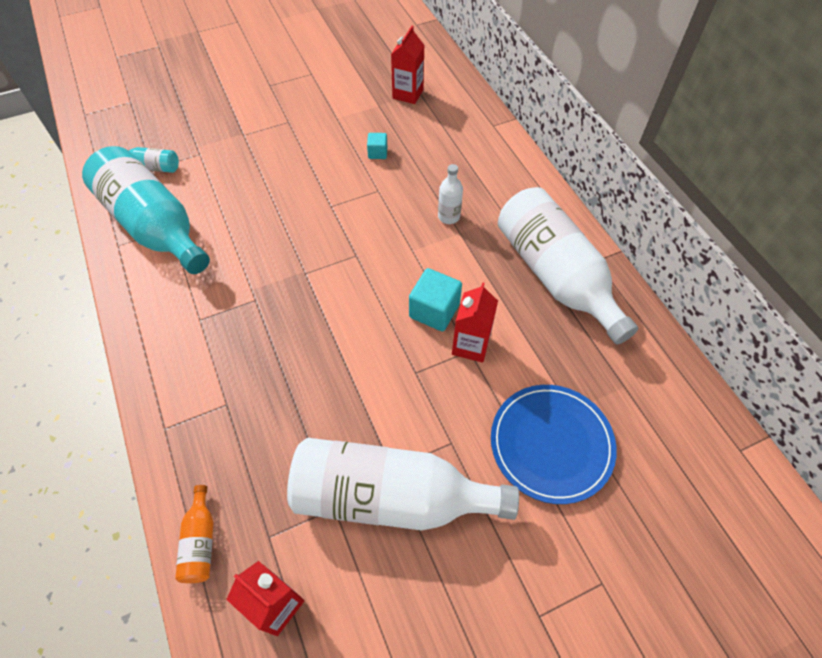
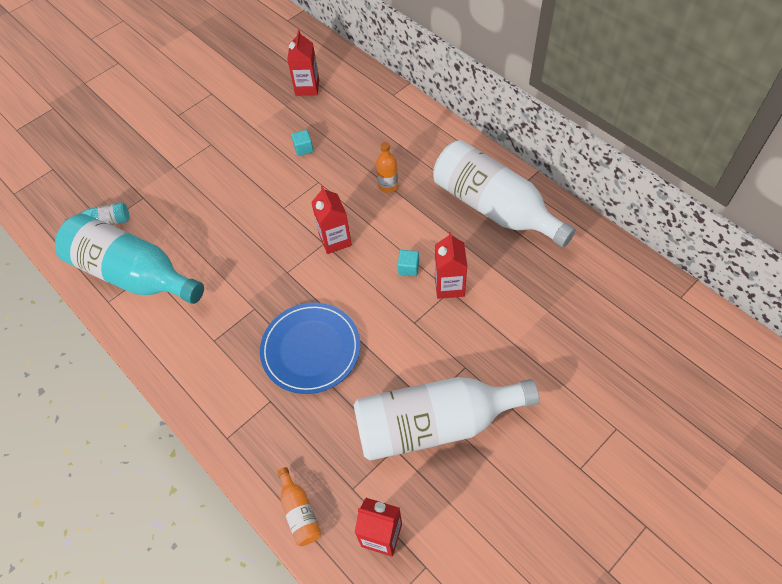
camera: 15 degrees left, 0 degrees up
turquoise cube [409,268,462,331] -> turquoise cube [398,250,419,276], size x0.56
white bottle [438,164,463,224] -> orange bottle [376,142,398,193]
blue plate [491,385,617,504] -> blue plate moved to [260,303,360,394]
none -> red carton [311,186,352,254]

